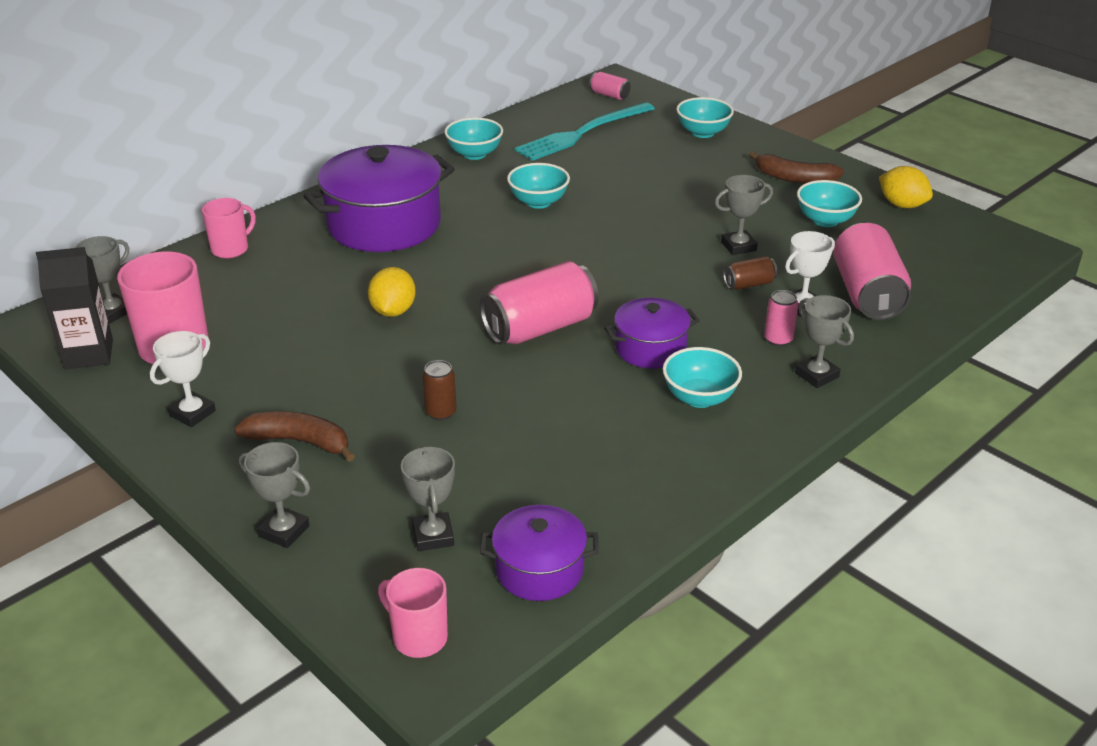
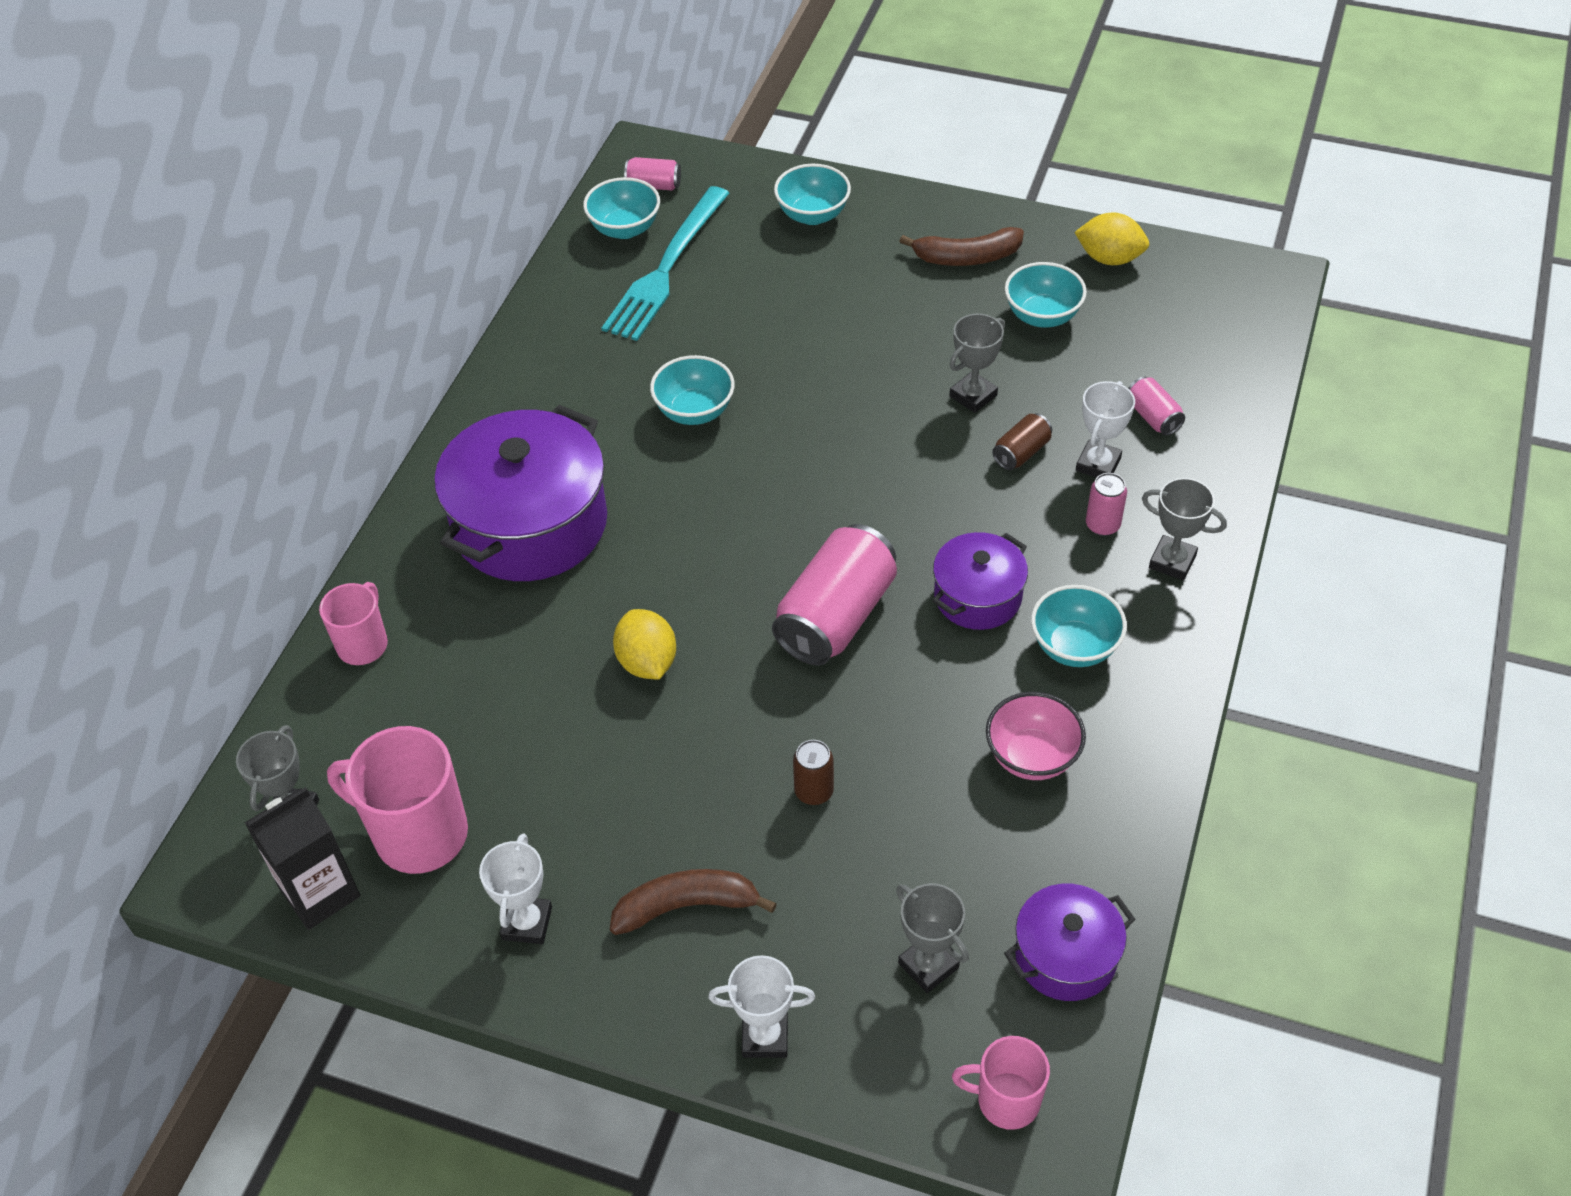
camera: 25 degrees left, 15 degrees up
grey trophy [239,442,310,548] -> white trophy [708,955,815,1058]
turquoise bowl [444,117,503,160] -> turquoise bowl moved to [583,177,660,239]
pink can [833,223,911,320] -> pink can [1128,377,1185,436], size x0.47
none -> pink bowl [986,692,1086,780]

